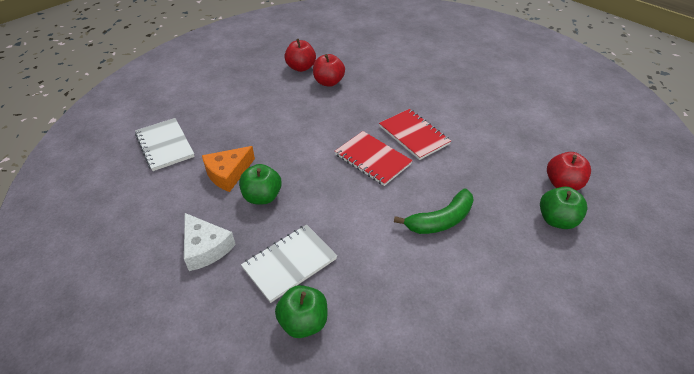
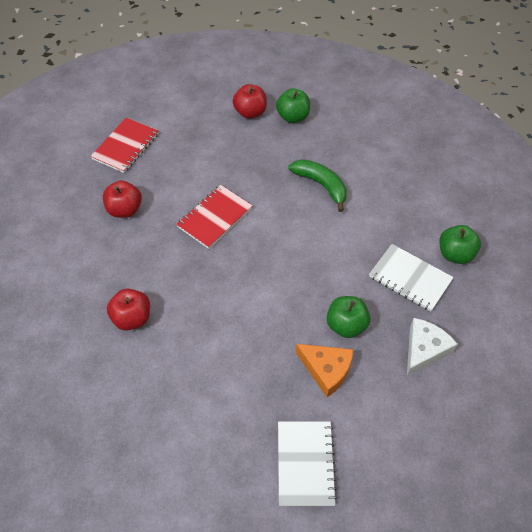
camera: 105 degrees left, 10 degrees up
white notebook [135,118,195,171] -> white notebook turned 45 degrees counterclockwise [278,421,337,506]
red apple [284,39,316,72] -> red apple moved to [103,180,142,218]
red notebook [335,131,413,186] -> red notebook moved to [90,118,159,173]

